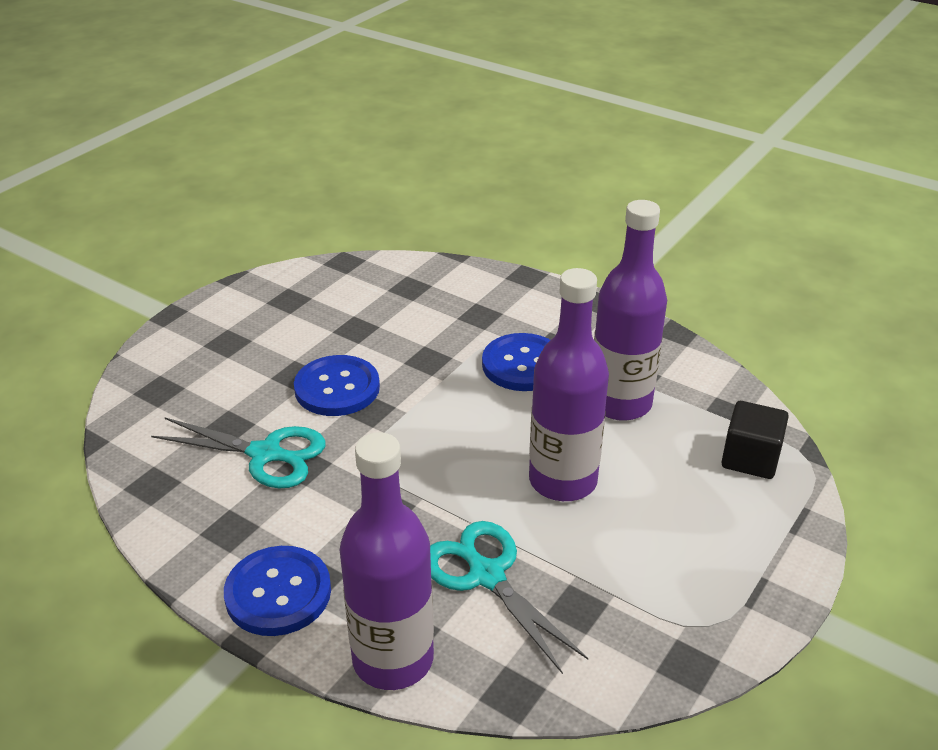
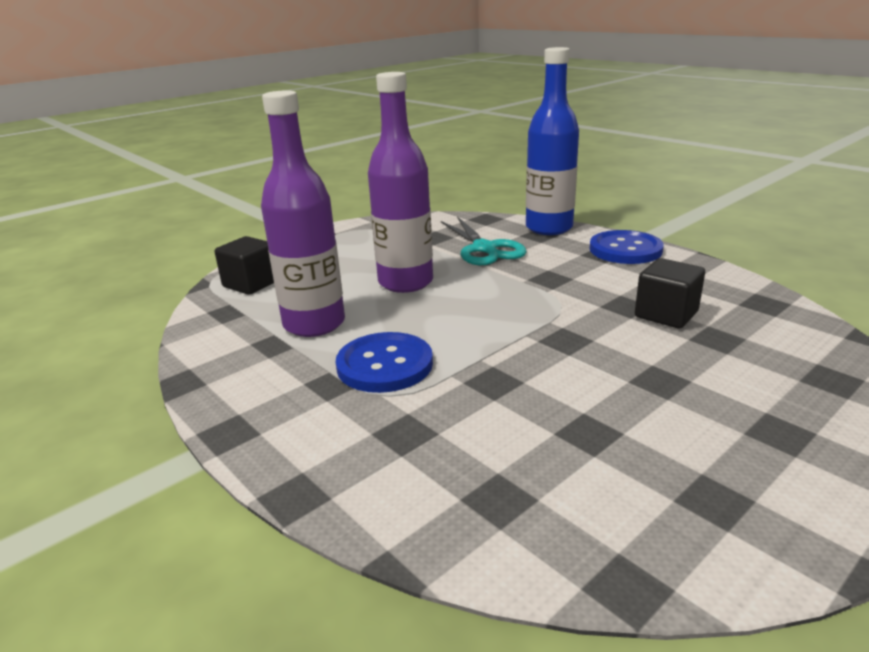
camera: 165 degrees left, 10 degrees down
turquoise scissors [151,417,326,488] -> black cube [635,258,705,329]
blue button [294,355,380,416] -> none
purple bottle [340,432,434,690] -> blue bottle [526,47,579,235]

